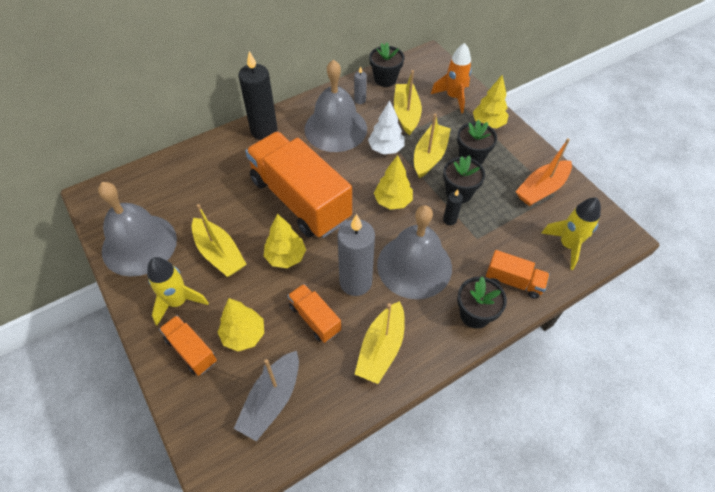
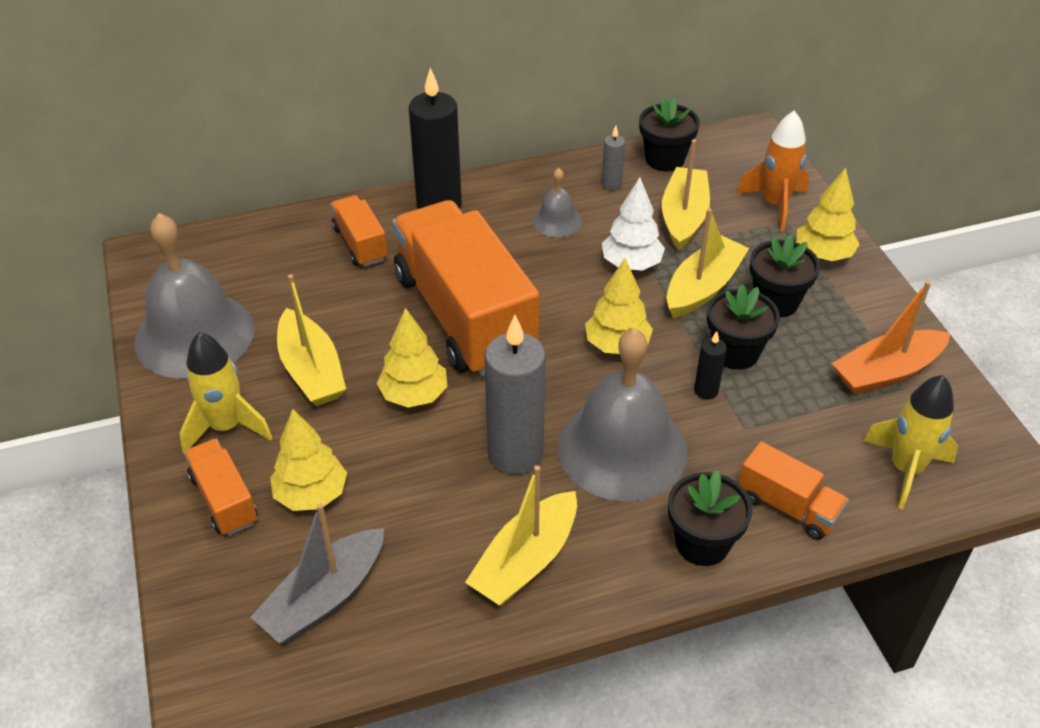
camera: 15 degrees right, 10 degrees down
orange truck [288,284,341,343] -> orange truck moved to [331,195,388,267]
grey bell [304,59,367,152] -> grey bell [532,168,582,237], size x0.47

